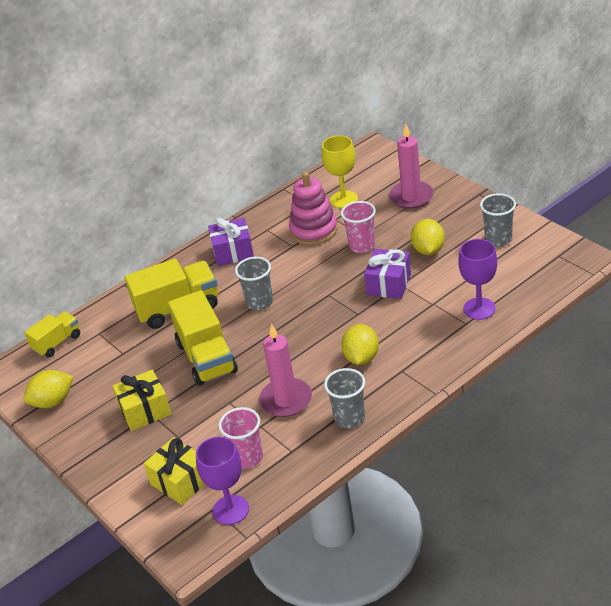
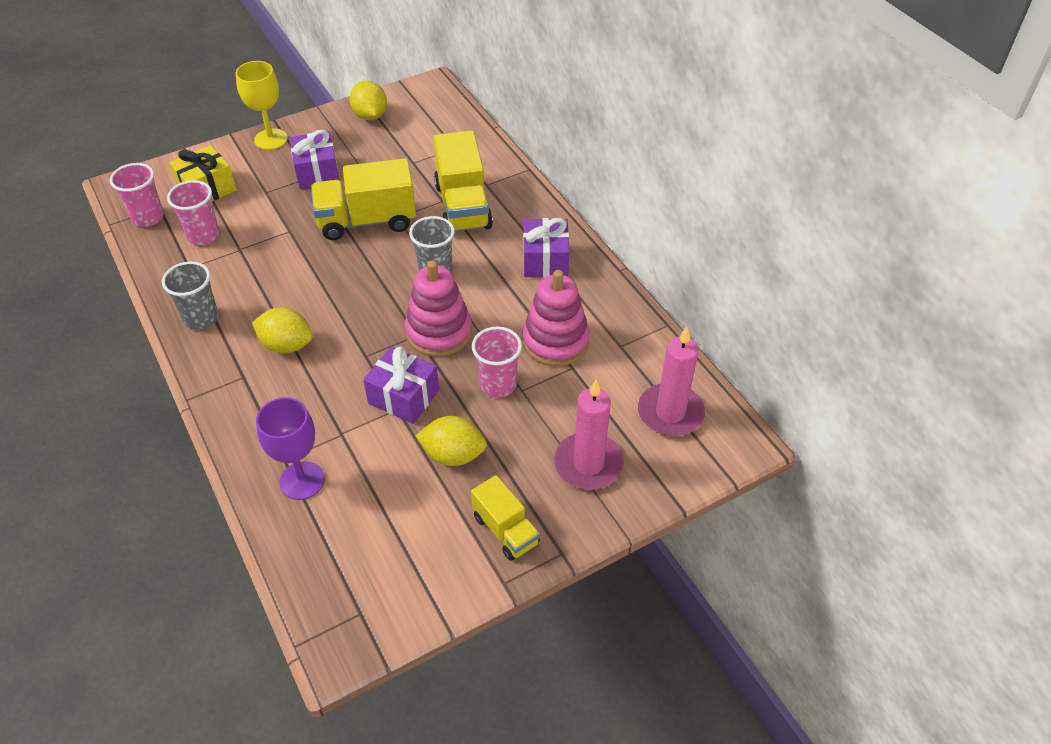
camera: 95 degrees right, 10 degrees up
yellow truck [24,311,80,358] -> yellow truck moved to [471,475,540,561]
yellow gift [112,370,171,431] -> purple gift [290,130,339,189]
purple goblet [196,437,249,525] -> pink cup [110,163,164,227]
pink candle [259,324,312,417] -> pink candle moved to [638,327,705,436]
yellow goblet [322,135,358,208] -> yellow goblet moved to [236,61,288,150]
grey cup [480,193,516,246] -> none
none -> pink stacking toy [405,260,472,357]

